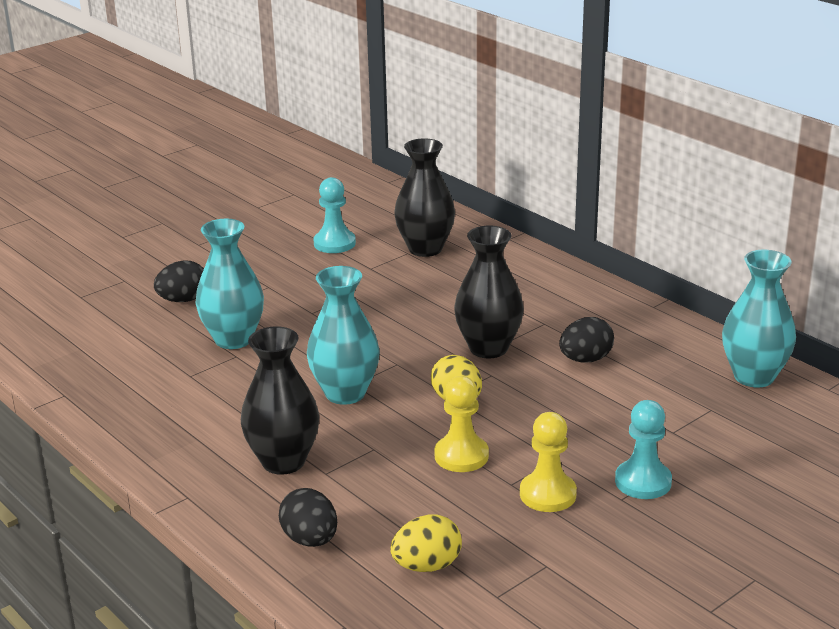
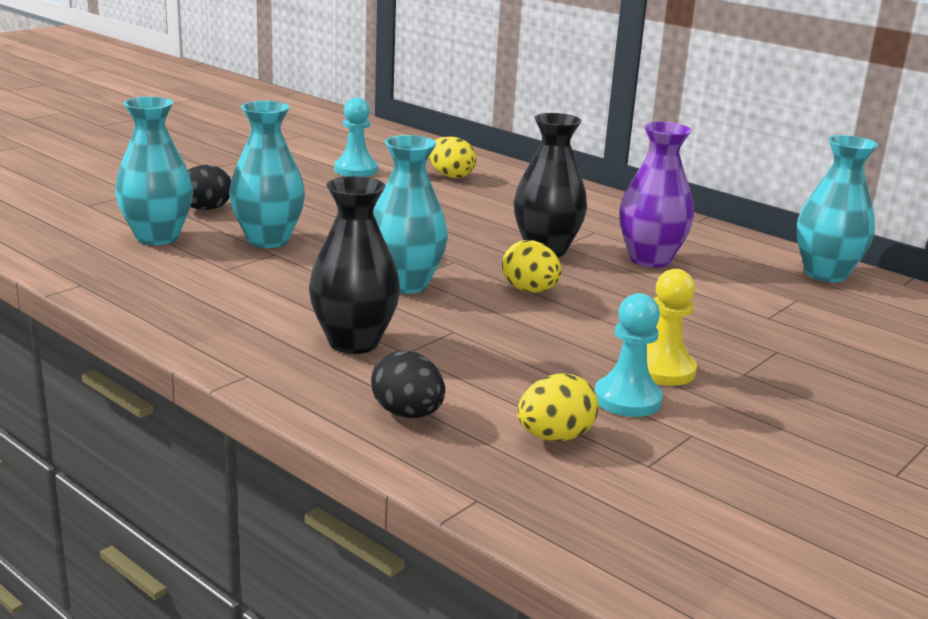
camera: 10 degrees left, 5 degrees down
black vase [394,138,455,257] -> yellow egg [429,136,476,178]
yellow pawn [434,376,489,472] -> none
black egg [559,317,614,362] -> purple vase [619,122,694,268]
turquoise pawn [615,400,672,499] -> turquoise pawn moved to [595,293,663,417]
none -> turquoise vase [115,97,193,245]

